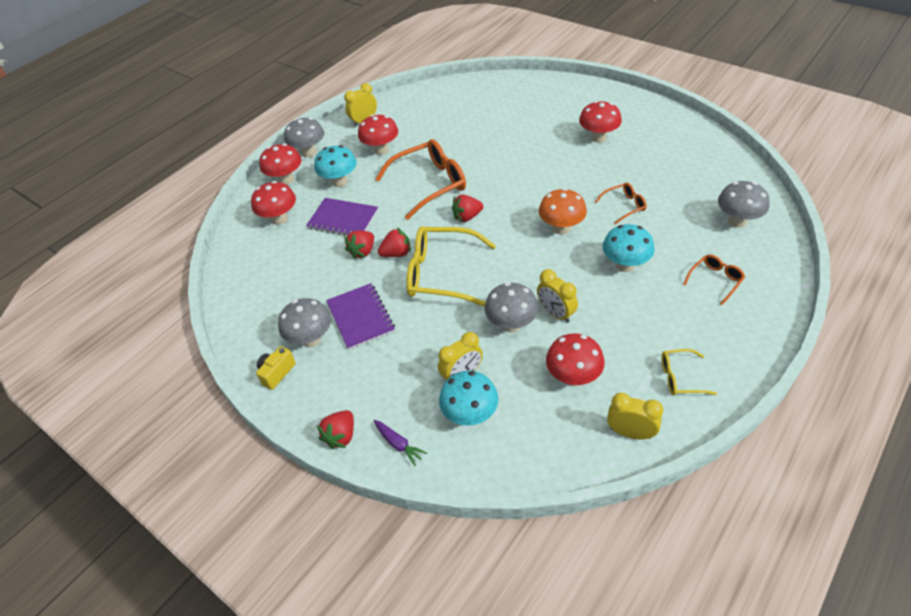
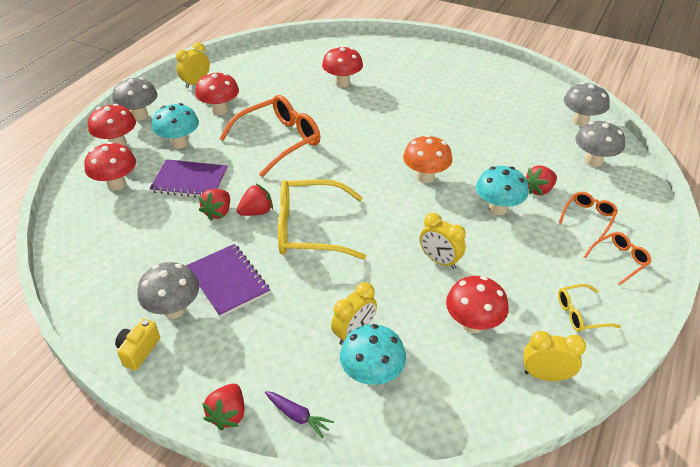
camera: 15 degrees left, 5 degrees down
red strawberry [452,194,483,222] -> red strawberry moved to [526,165,557,195]
grey mushroom [485,282,538,333] -> grey mushroom moved to [564,82,610,126]
red mushroom [579,101,622,143] -> red mushroom moved to [322,46,363,87]
orange glasses [595,183,647,224] -> orange glasses moved to [584,232,652,285]

